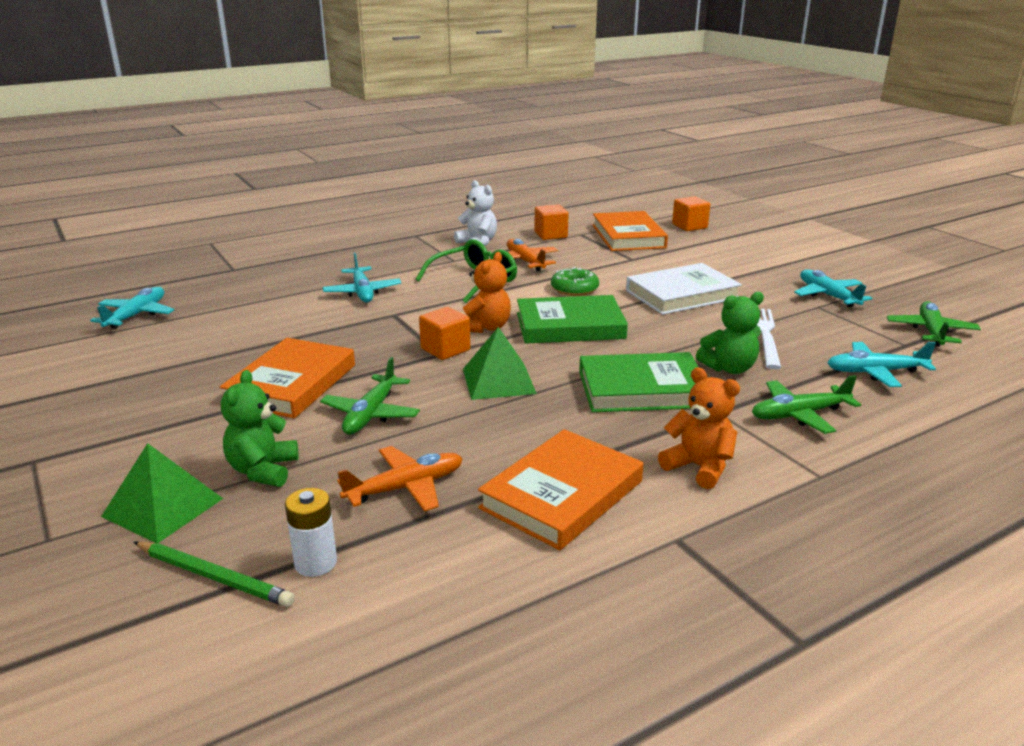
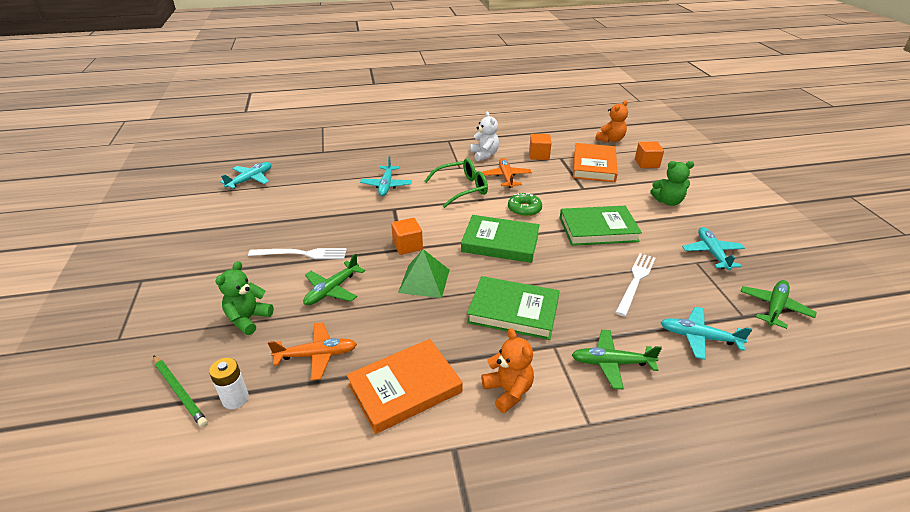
camera: 20 degrees right, 10 degrees up
green pyramid [101,443,223,543] -> none
orange book [220,338,355,418] -> white fork [248,248,347,259]
orange teddy bear [463,252,511,333] -> orange teddy bear moved to [596,100,628,142]
white book [626,263,742,315] -> green book [560,206,642,246]
green teddy bear [696,292,764,374] -> green teddy bear moved to [650,161,694,206]

